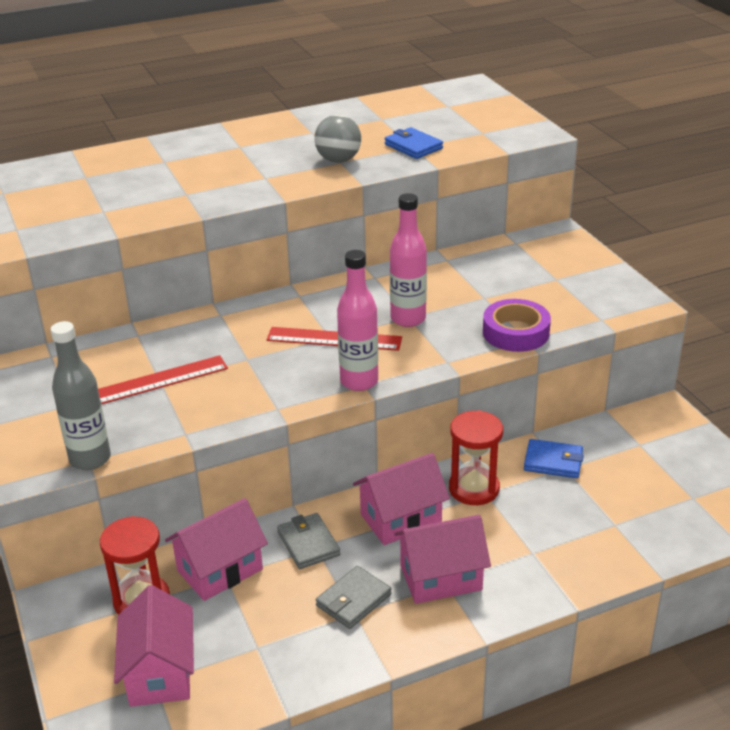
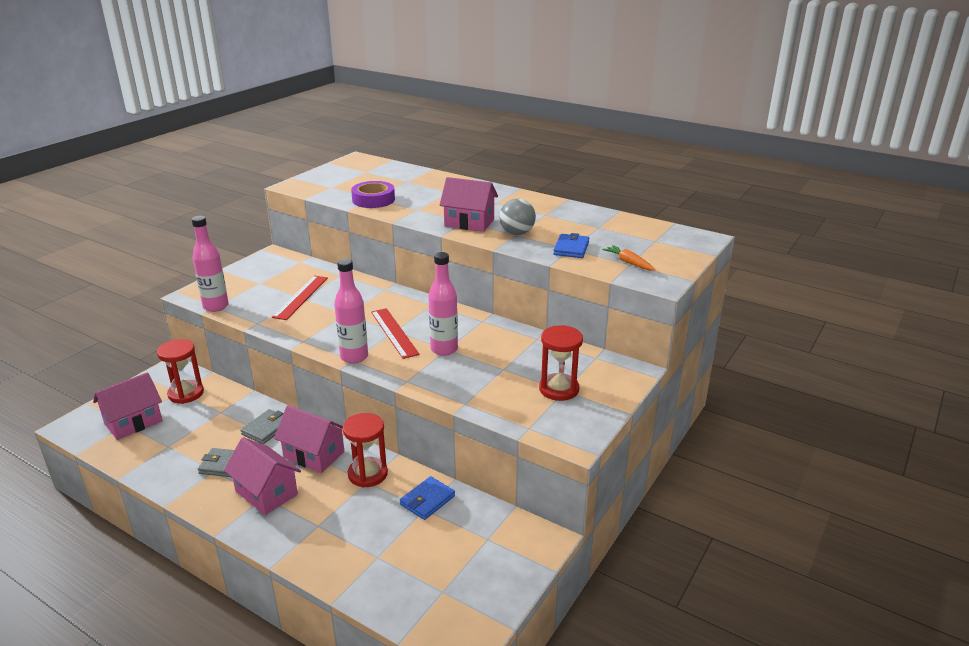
camera: 55 degrees right, 5 degrees down
grey bottle [51,321,111,470] -> pink bottle [192,216,229,312]
red ruler [98,355,228,404] -> red ruler turned 75 degrees clockwise [272,276,328,320]
pink house [165,498,268,601] -> pink house moved to [439,177,498,232]
purple tape [483,299,551,352] -> purple tape moved to [351,181,395,208]
blue wallet [524,439,584,478] -> blue wallet turned 60 degrees clockwise [400,476,455,520]
none -> red hourglass [539,325,583,401]
none -> orange carrot [602,245,656,271]

